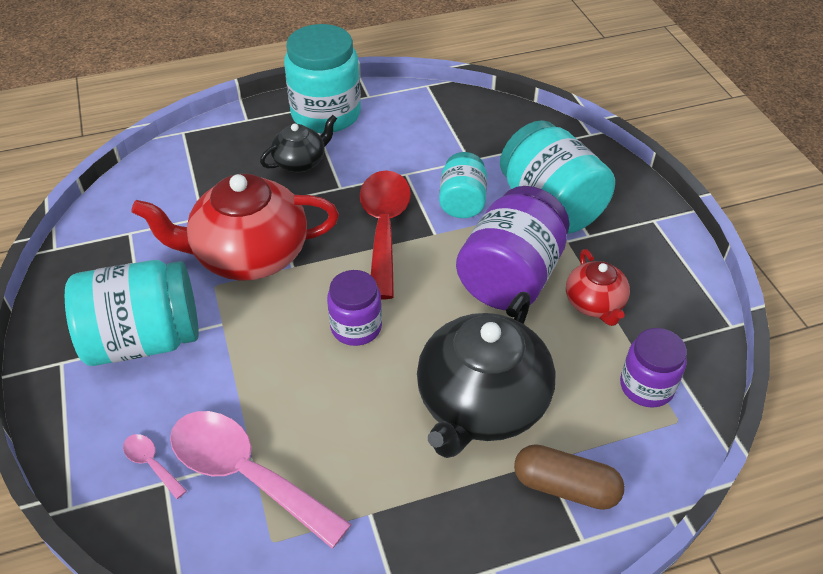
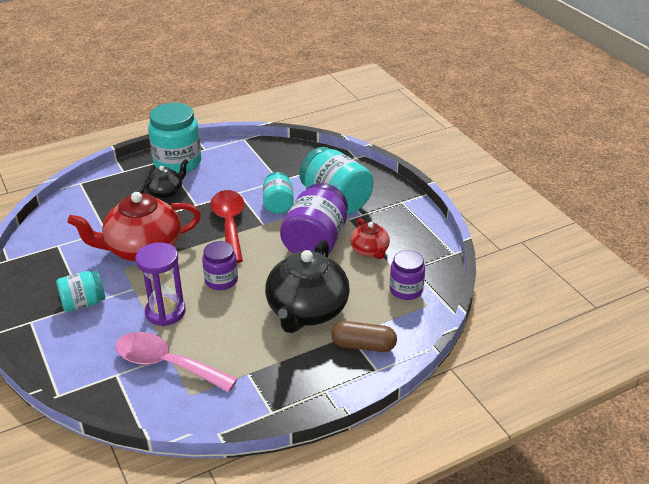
camera: 10 degrees left, 10 degrees down
turquoise jar [65,260,199,366] -> turquoise jar [56,271,105,312], size x0.58
pink spoon [123,434,187,499] -> none
none -> purple hourglass [135,242,186,326]

